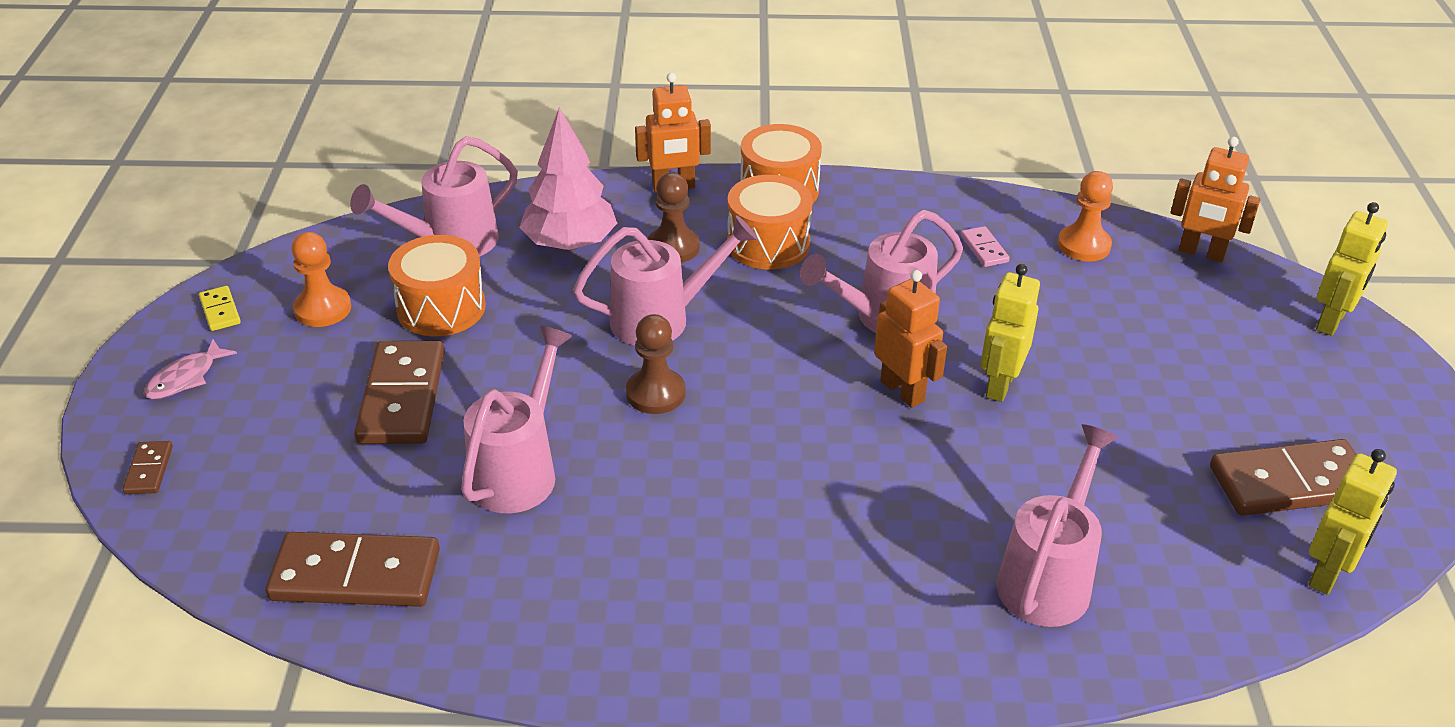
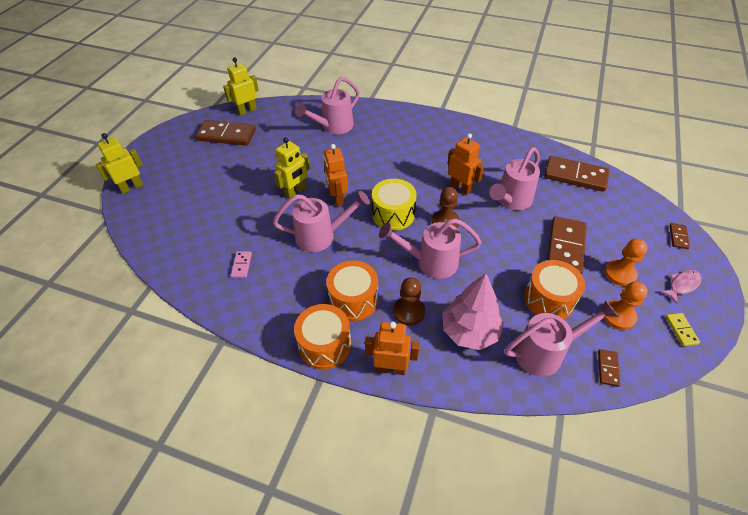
camera: 160 degrees left, 10 degrees up
orange pawn [1058,171,1113,261] -> orange pawn moved to [605,239,647,286]
orange robot [1171,137,1261,262] -> orange robot moved to [447,133,484,195]
none -> yellow drum [372,179,417,231]
none -> brown domino [598,349,620,387]

